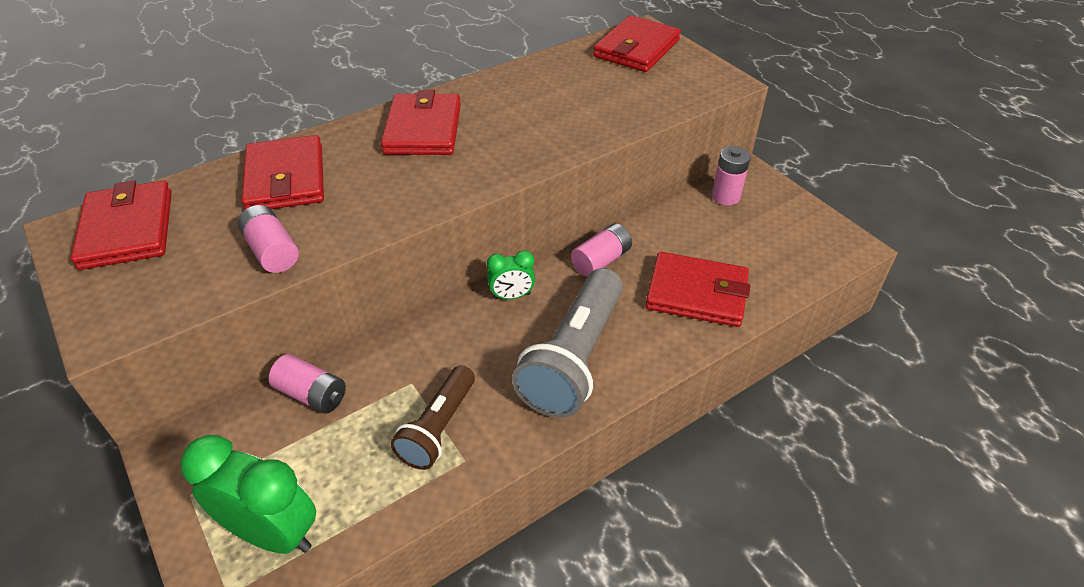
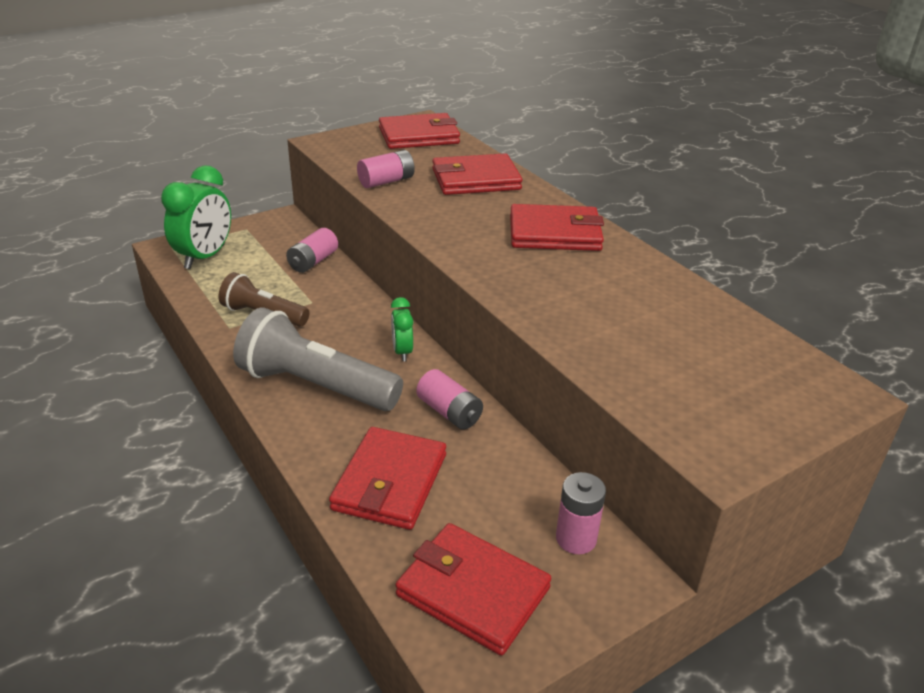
camera: 90 degrees right, 10 degrees down
red wallet [593,15,681,72] -> red wallet moved to [396,523,551,656]

